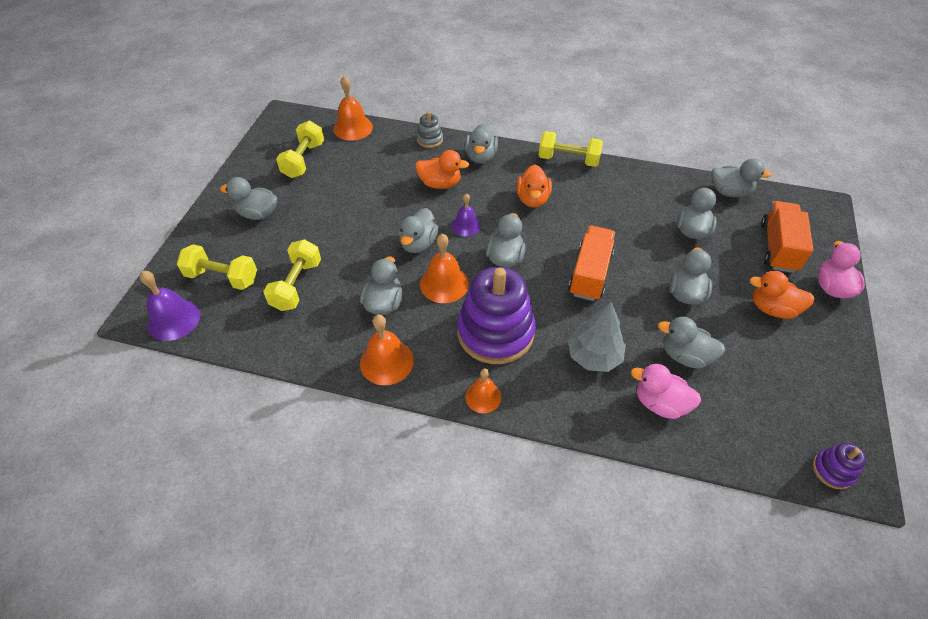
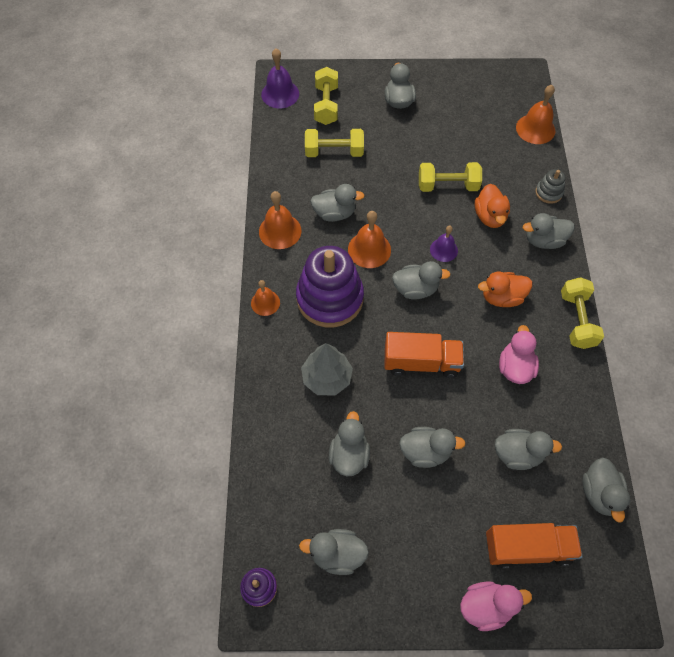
camera: 75 degrees right, 10 degrees up
yellow dumbbell [276,121,324,178] -> yellow dumbbell moved to [419,162,482,192]
grey duck [399,208,439,253] -> grey duck moved to [299,529,369,575]
pink duck [631,364,701,419] -> pink duck moved to [499,325,539,384]
orange duck [750,270,815,319] -> none

